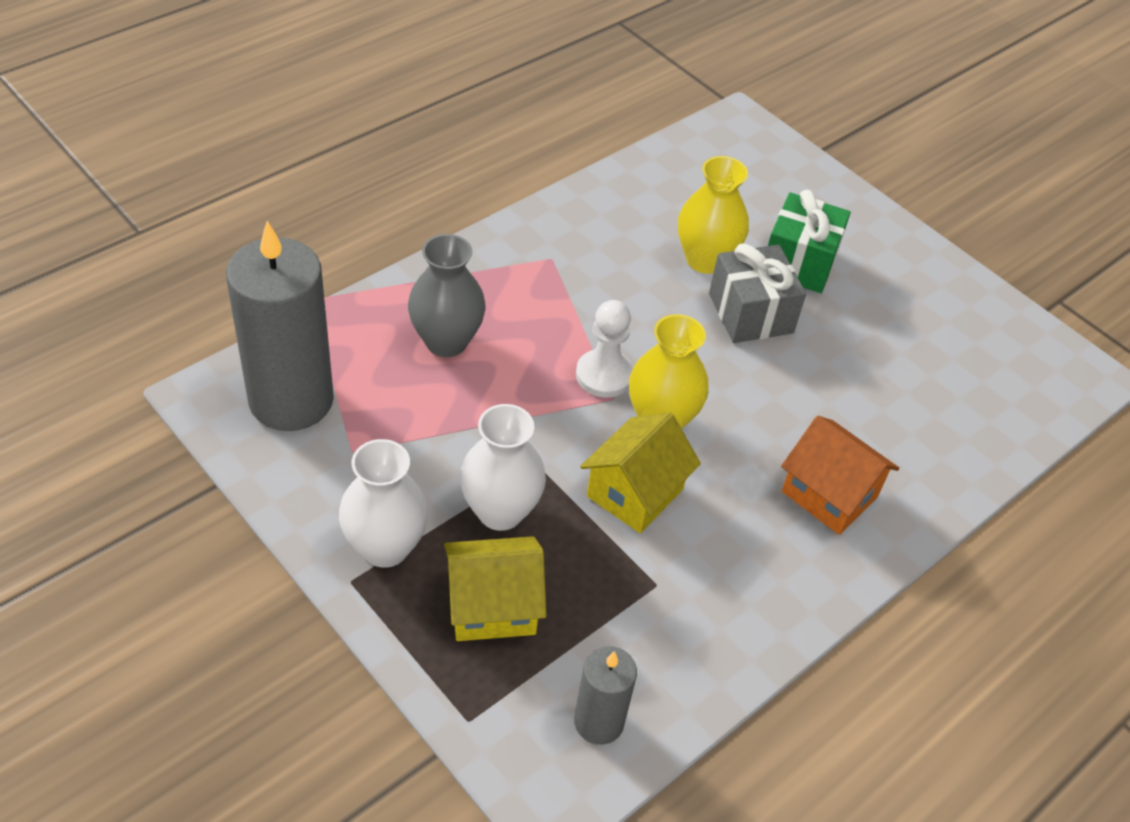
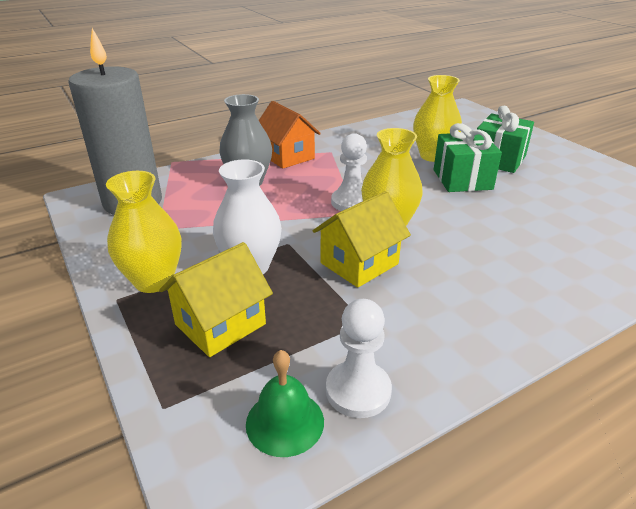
camera: 15 degrees right, 15 degrees down
white vase [339,439,428,568] -> yellow vase [106,171,181,293]
yellow house [444,536,546,641] -> yellow house turned 45 degrees counterclockwise [159,242,273,357]
grey candle [574,646,637,745] -> green bell [246,350,324,457]
grey gift [709,243,806,343] -> green gift [434,123,502,192]
orange house [781,416,899,535] -> orange house moved to [259,101,321,168]
none -> white pawn [326,299,392,418]

